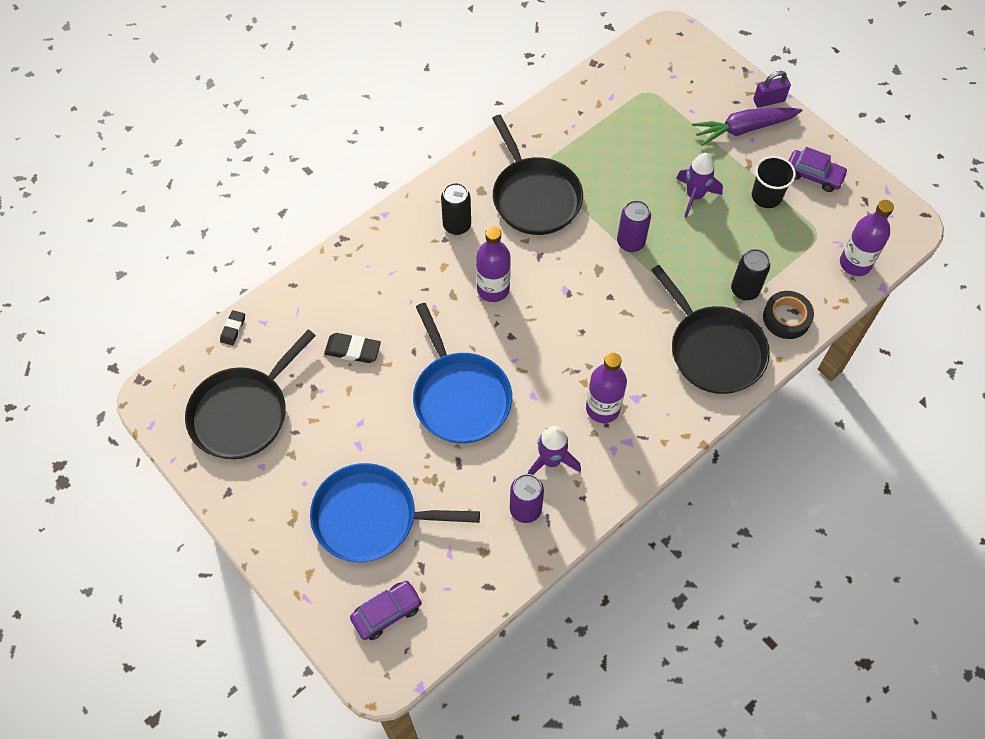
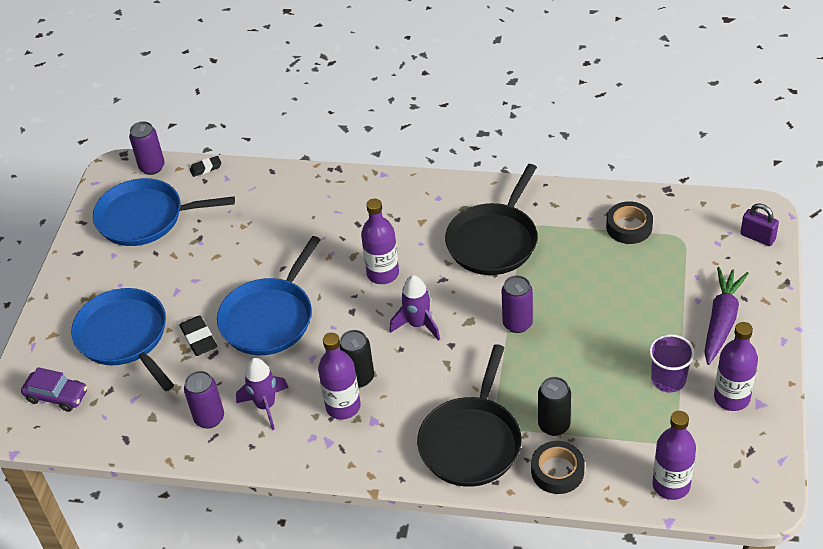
camera: 55 degrees right, 15 degrees down
black pan [185,330,316,459] -> blue pan [93,178,235,246]
black eraser [324,333,381,363] -> black eraser moved to [179,315,217,356]
black can [441,183,471,235] -> black can moved to [340,330,374,388]
purple rocket [676,153,723,218] -> purple rocket moved to [390,275,440,341]
purple carrot [692,108,803,146] -> purple carrot turned 75 degrees clockwise [704,267,749,365]
black cup [752,156,796,208] -> purple cup [649,334,695,393]
purple padlock [753,71,791,107] -> purple padlock moved to [740,203,779,246]
purple car [789,147,848,192] -> purple bottle [714,322,758,411]
none -> purple can [129,121,165,175]
none -> black tape [606,201,653,244]

